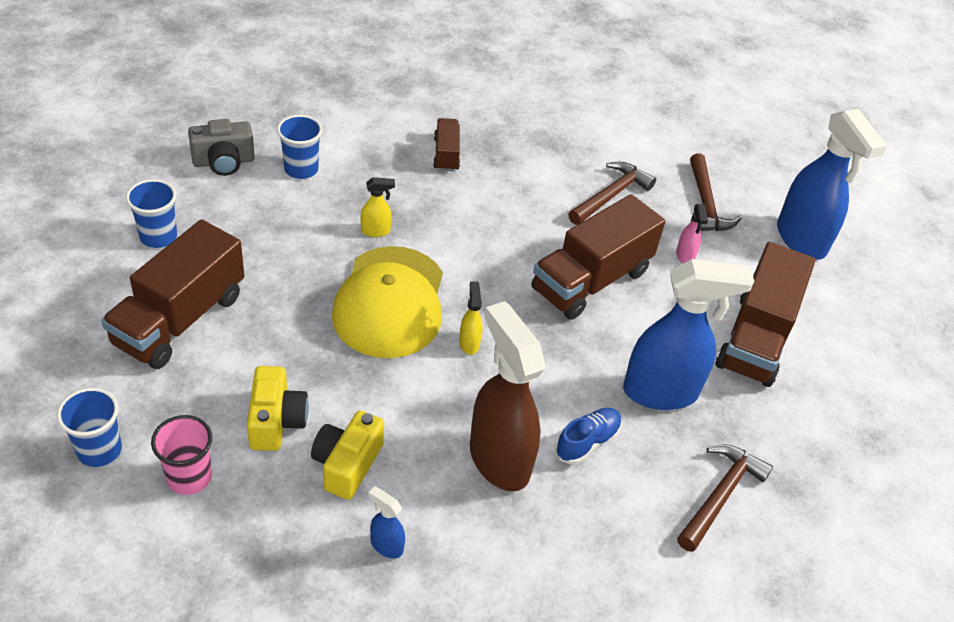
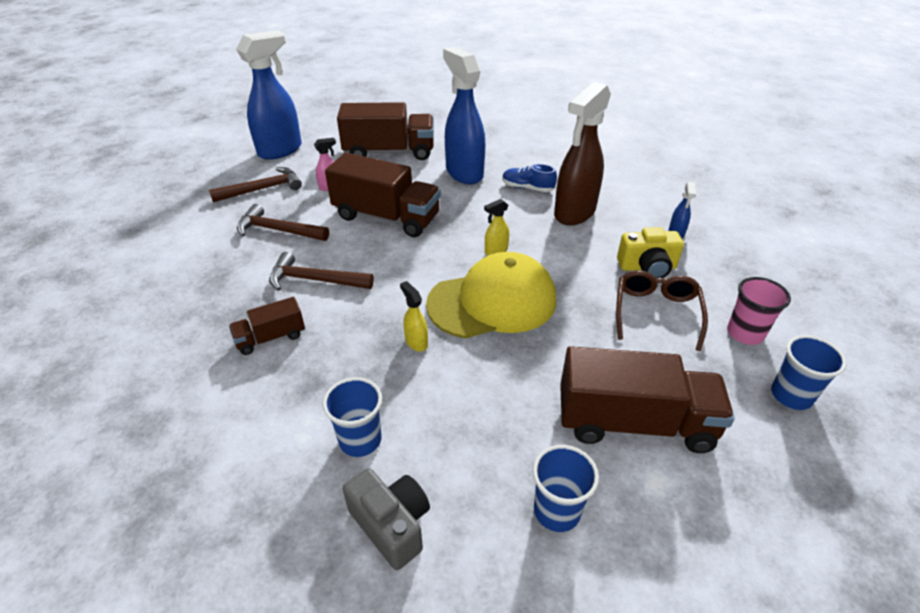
camera: 110 degrees left, 5 degrees down
yellow camera [247,366,309,451] -> brown glasses [616,270,708,351]
brown hammer [677,444,773,552] -> brown hammer moved to [269,252,374,291]

